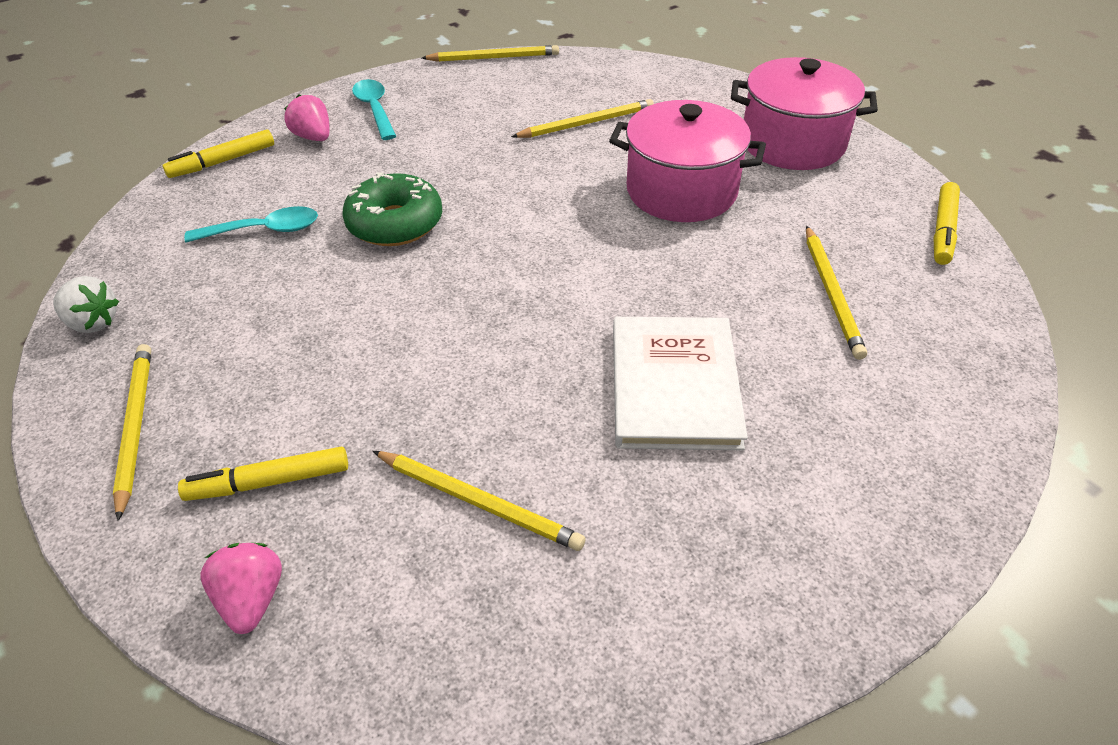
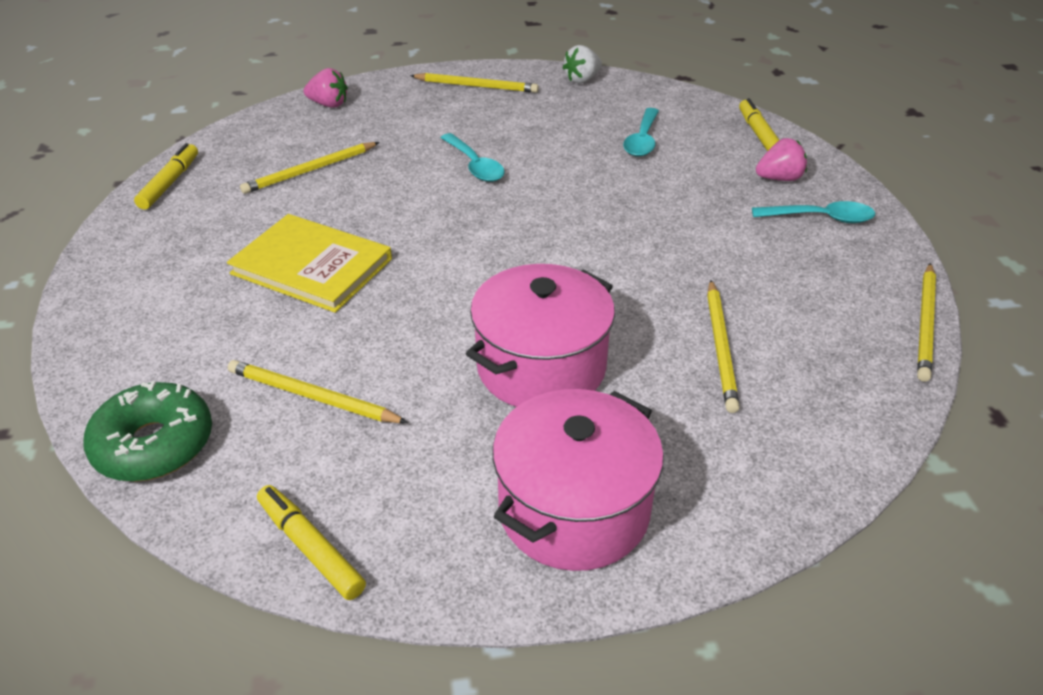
camera: 115 degrees right, 5 degrees down
yellow marker [178,447,348,501] -> yellow marker moved to [134,143,198,210]
green donut [342,172,442,246] -> green donut moved to [83,381,212,482]
white book [613,317,748,450] -> yellow book [227,214,392,313]
none -> turquoise spoon [441,133,505,182]

